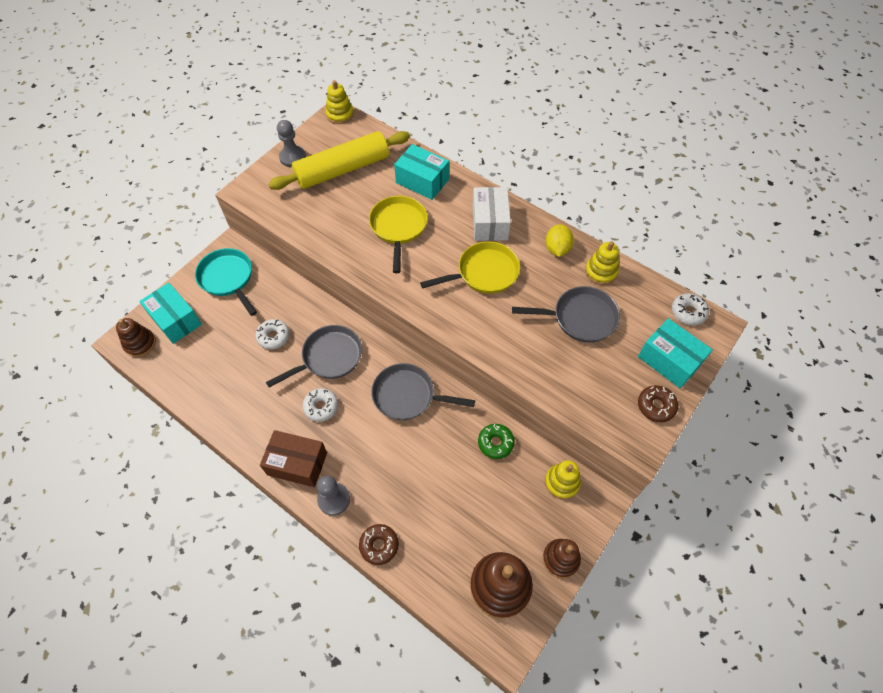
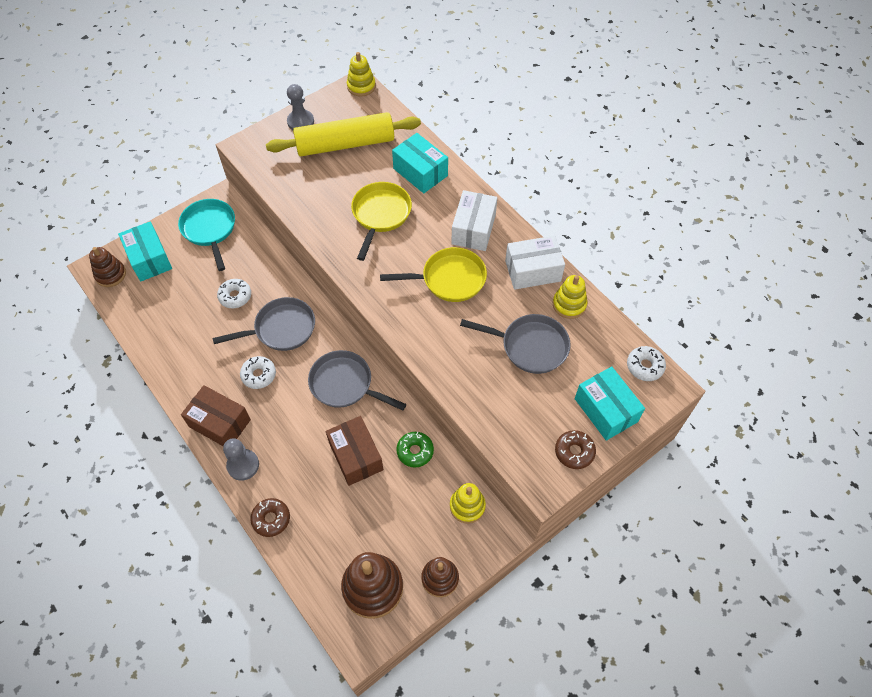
camera: 15 degrees right, 0 degrees up
yellow lemon [546,224,574,257] -> white box [505,235,565,290]
none -> brown box [326,416,383,486]

